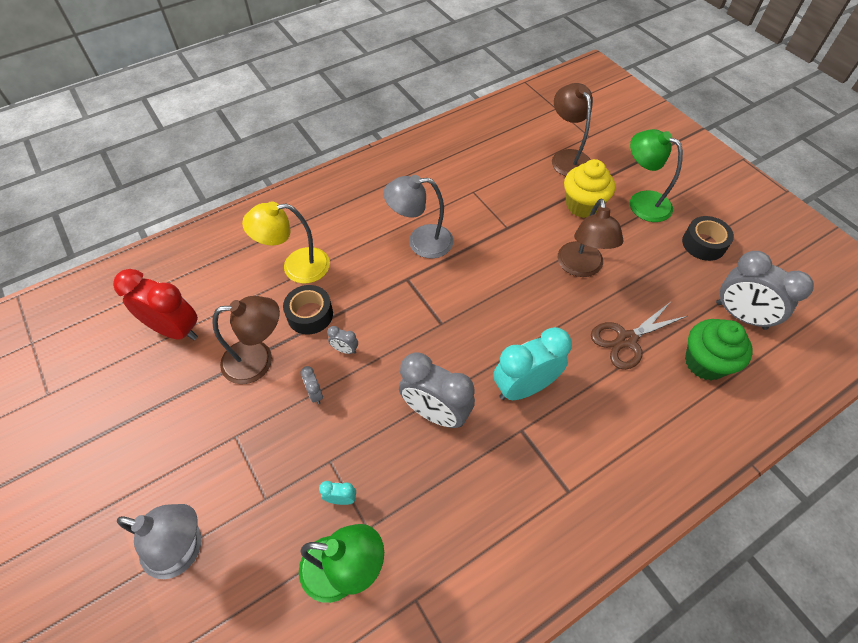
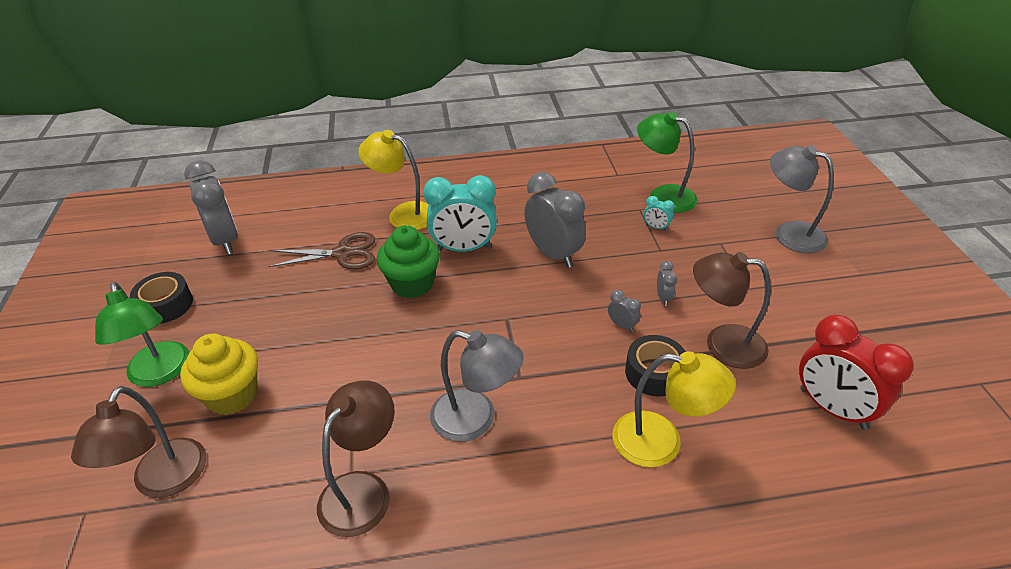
camera: 155 degrees left, 15 degrees down
brown lamp [558,198,624,277] -> brown lamp moved to [317,380,395,537]
green cupcake [685,319,753,380] -> green cupcake moved to [377,225,440,298]
none -> yellow lamp [358,130,429,230]

